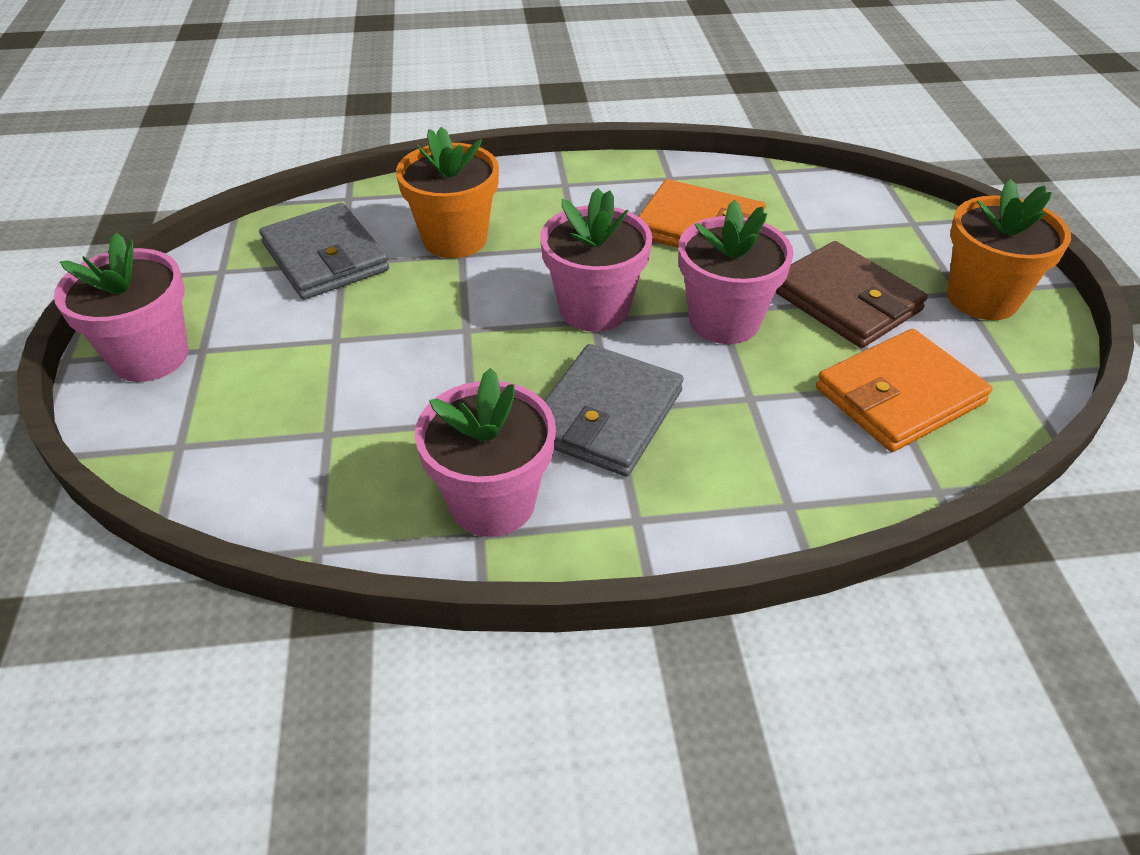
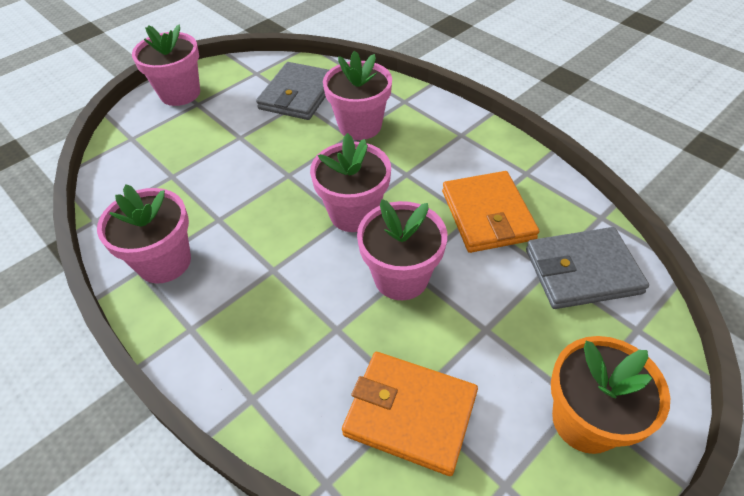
camera: 55 degrees right, 5 degrees up
orange flower pot [396,127,499,258] -> pink flower pot [323,51,392,140]
grey wallet [544,344,684,477] -> grey wallet moved to [526,227,649,309]
brown wallet [775,241,928,348] -> none

